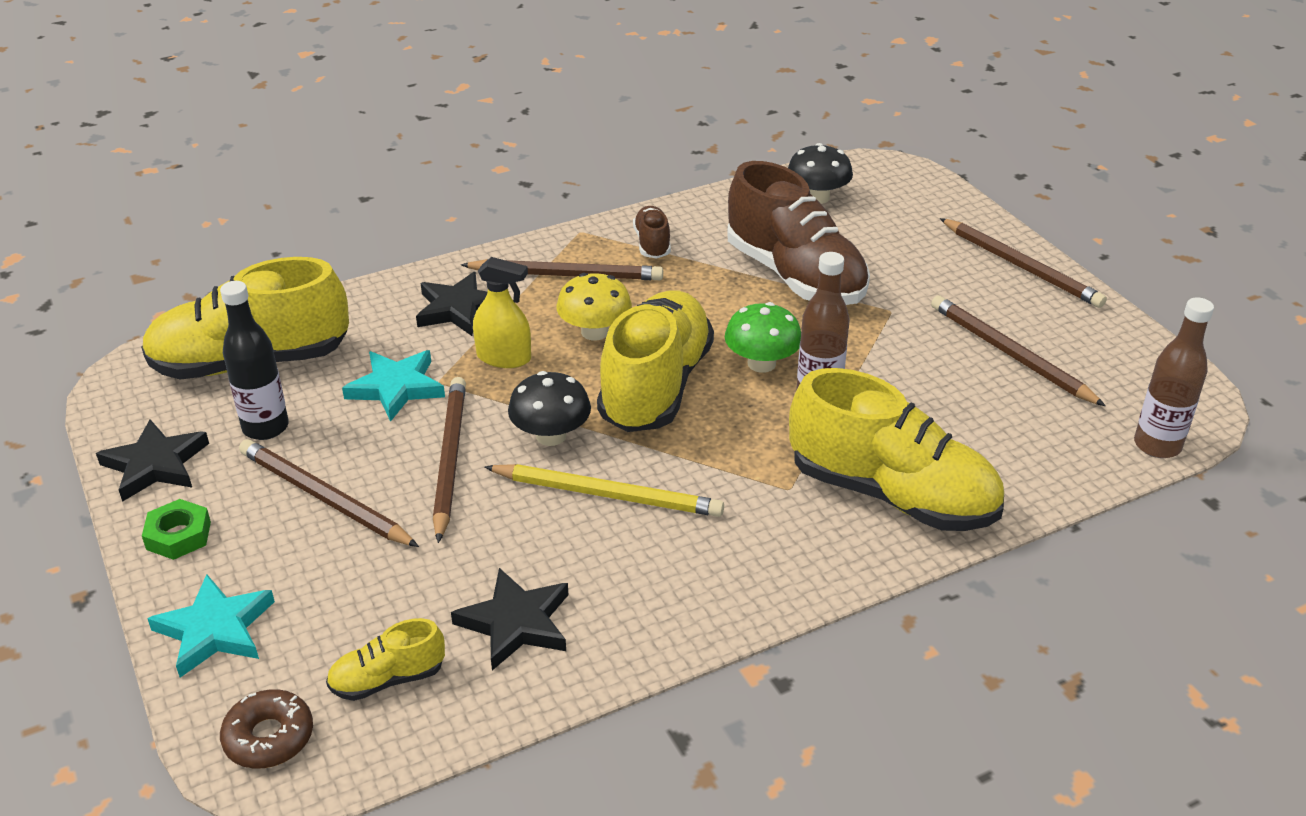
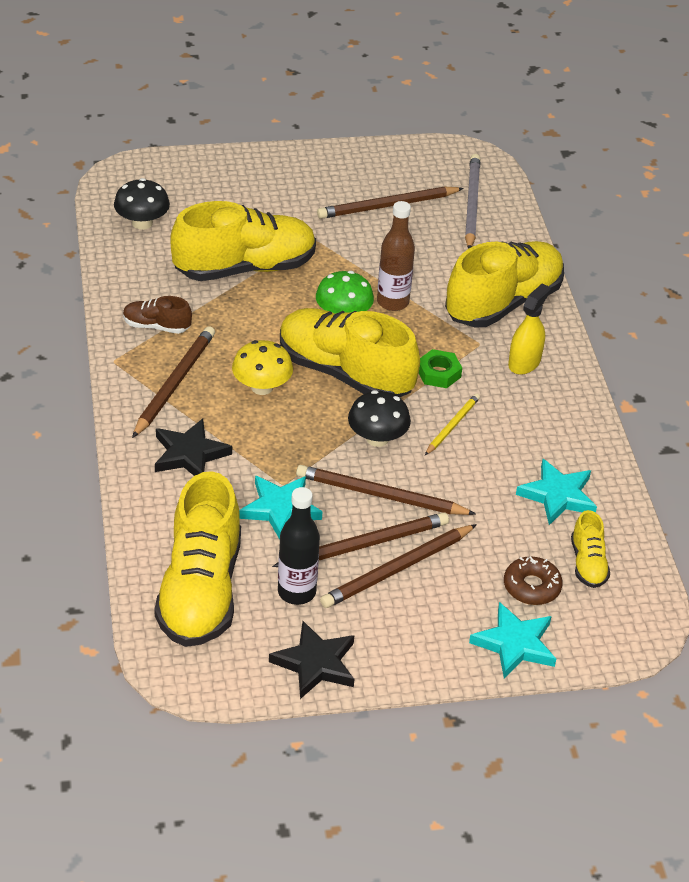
camera: 75 degrees left, 5 degrees up
green nut [142,499,211,560] -> green nut moved to [419,349,462,388]
brown donut [220,689,313,768] -> brown donut moved to [504,556,563,605]
black star [451,568,569,671] -> turquoise star [516,459,597,525]
yellow spray bottle [473,257,531,368] -> yellow spray bottle moved to [508,284,551,375]
yellow pencil [485,464,724,517] -> yellow pencil [425,393,480,455], size x0.59
brown shoe [727,161,870,305] -> yellow shoe [170,201,316,281]
brown pencil [940,218,1107,308] -> brown pencil moved to [272,512,449,567]
brown bottle [1134,297,1214,458] -> none
none -> grey pencil [465,154,480,249]

